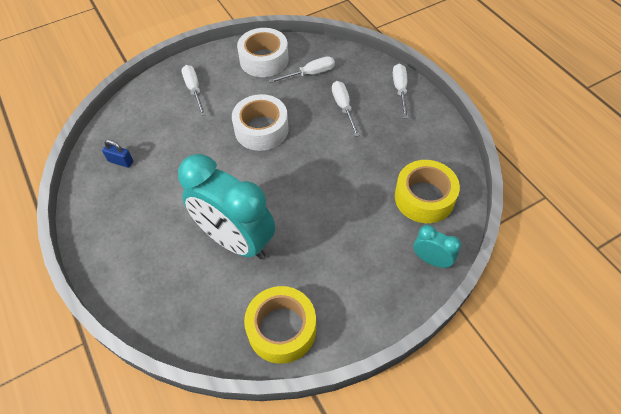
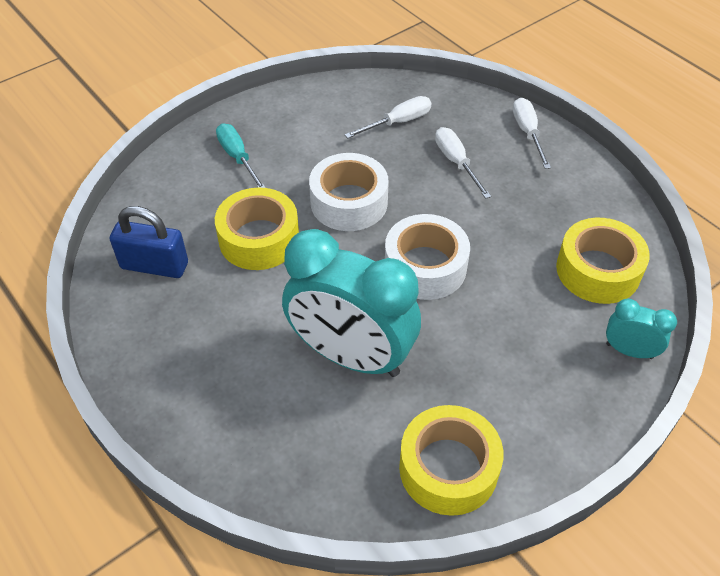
camera: 10 degrees left, 5 degrees down
blue padlock [102,140,133,168] -> blue padlock [110,206,188,278], size x1.76
white screwdriver [181,65,206,116] -> turquoise screwdriver [216,123,266,188]
white tape [237,28,289,77] -> white tape moved to [385,214,470,300]
none -> yellow tape [215,188,299,270]

